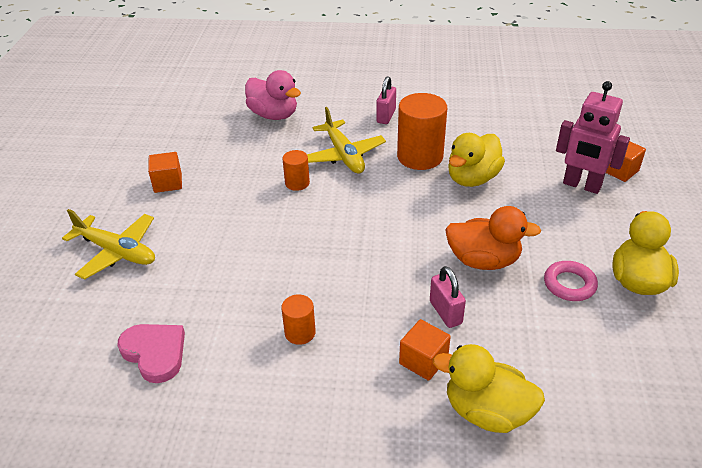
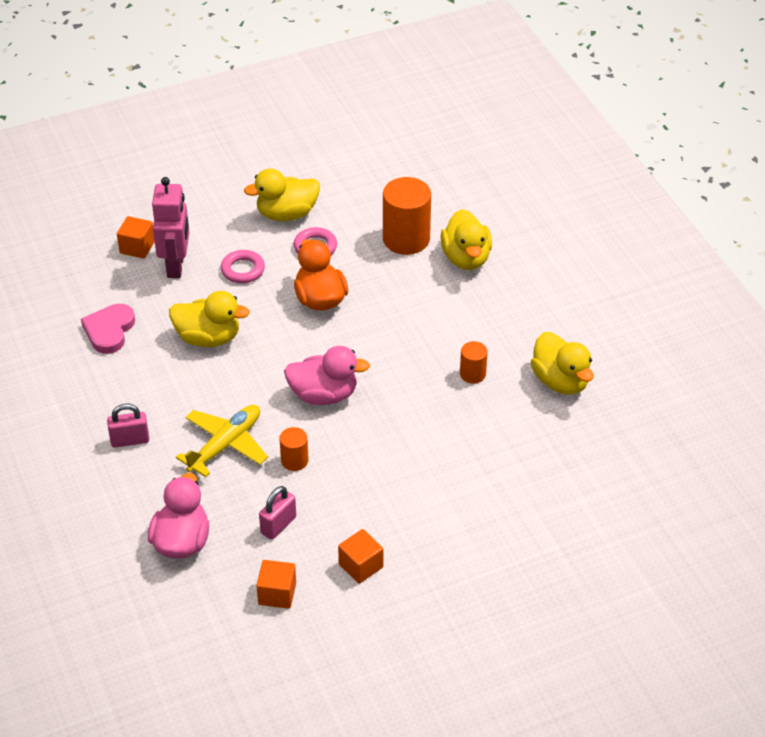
camera: 120 degrees left, 5 degrees up
yellow plane [62,209,155,280] -> none
pink heart [117,324,185,383] -> pink heart moved to [81,304,135,354]
orange cylinder [397,93,447,170] -> orange cylinder moved to [383,177,431,255]
orange cube [399,319,451,381] -> orange cube moved to [256,560,296,609]
pink padlock [430,266,466,328] -> pink padlock moved to [259,486,296,540]
none -> pink ring [221,250,265,283]
none -> pink duck [284,346,370,405]
none -> yellow duck [531,332,594,395]

